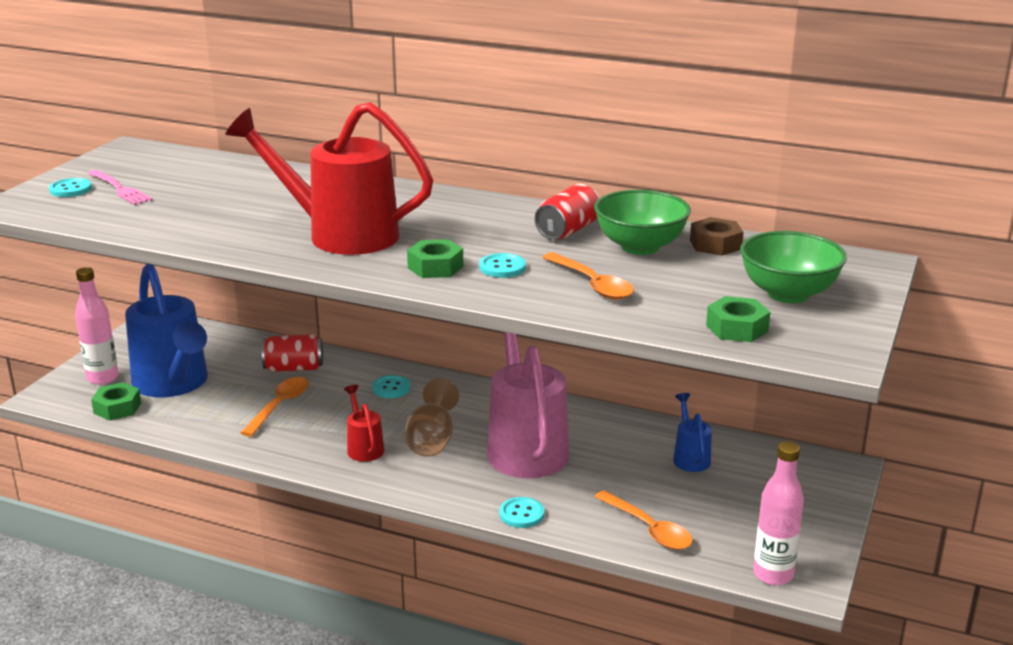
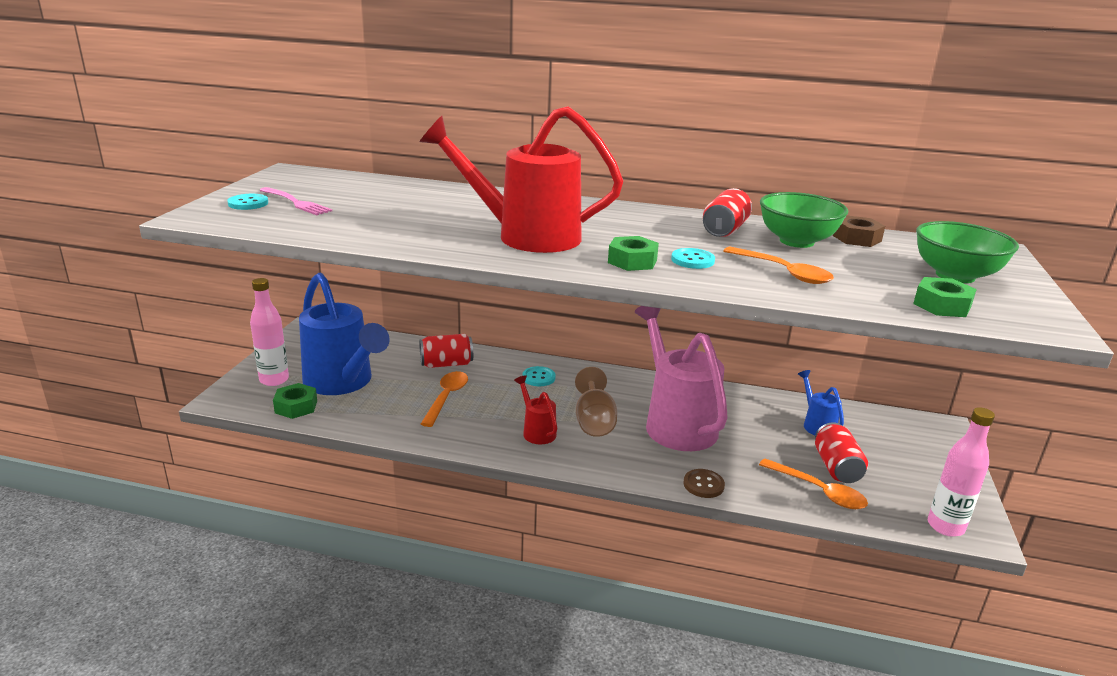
camera: 10 degrees left, 0 degrees up
turquoise button [499,497,544,528] -> brown button [683,469,725,498]
none -> red can [815,423,868,483]

